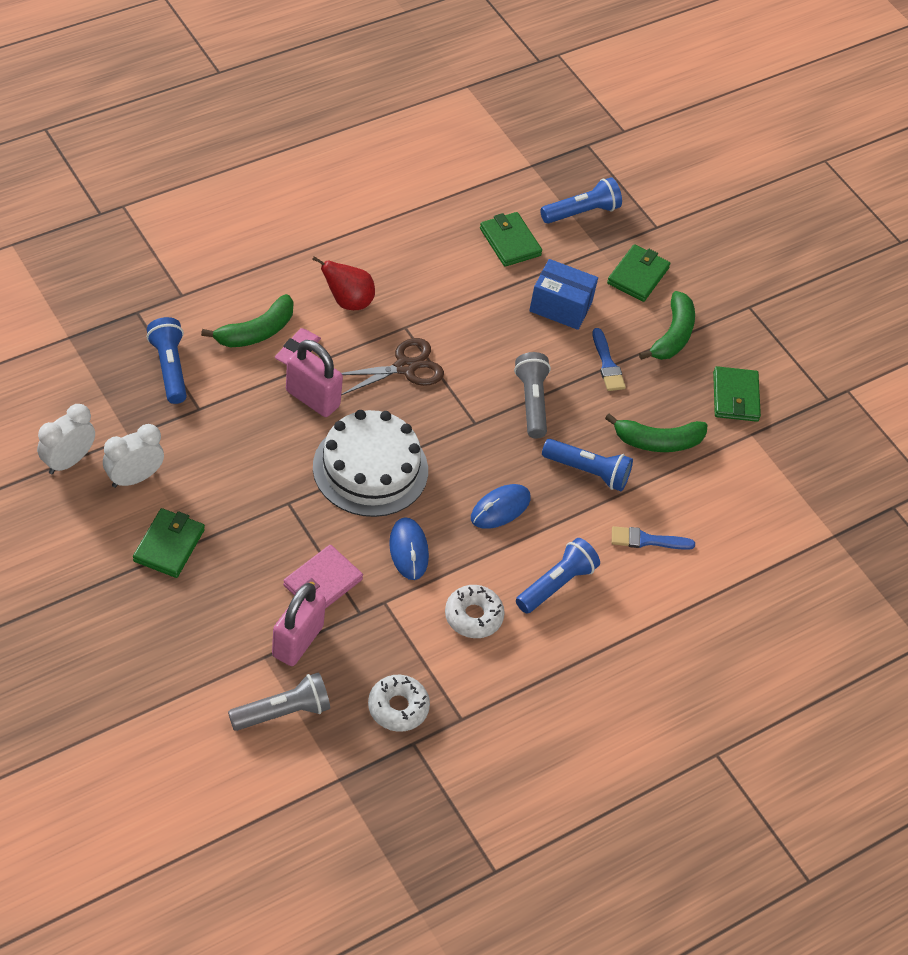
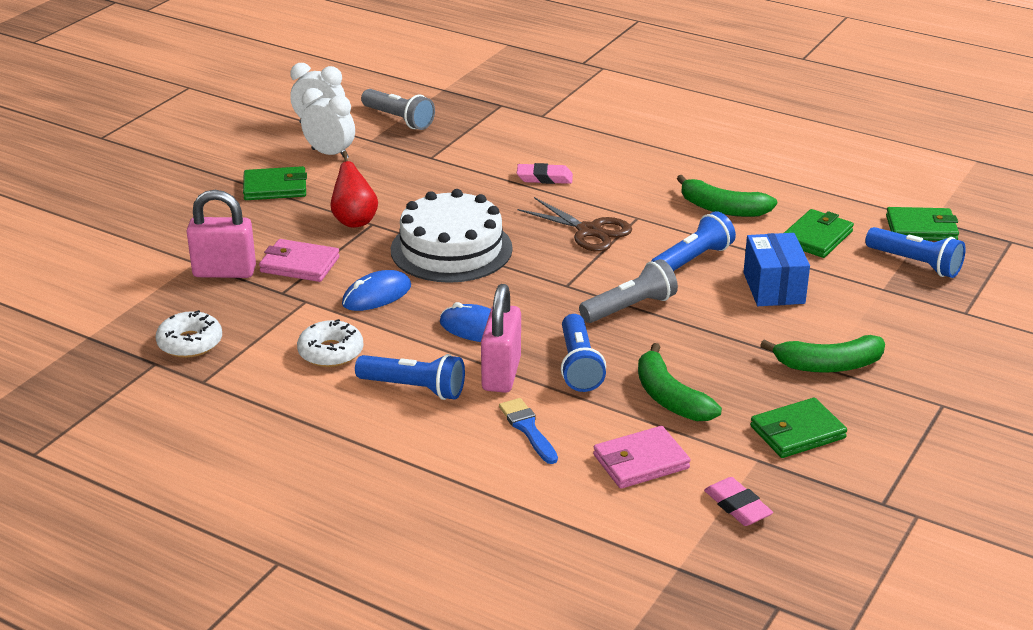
camera: 70 degrees right, 20 degrees down
blue flashlight [147,317,187,404] -> blue flashlight moved to [651,211,736,271]
green banana [201,294,294,348] -> green banana moved to [677,175,777,217]
grey flashlight [228,672,330,731] -> grey flashlight moved to [361,89,435,130]
pink padlock [286,340,343,417] -> pink padlock moved to [481,284,521,393]
red pear [312,256,375,310] -> red pear moved to [330,151,378,228]
blue brush [592,328,626,391] -> none
green wallet [607,244,670,302] -> green wallet moved to [886,207,959,241]
none -> pink wallet [593,426,691,489]
none -> pink eraser [704,477,773,526]

